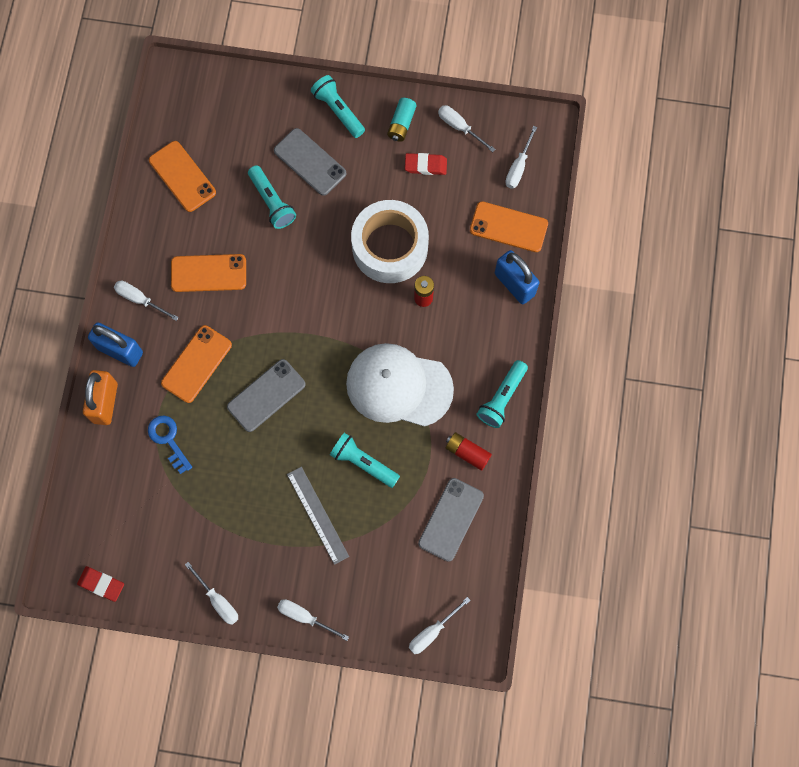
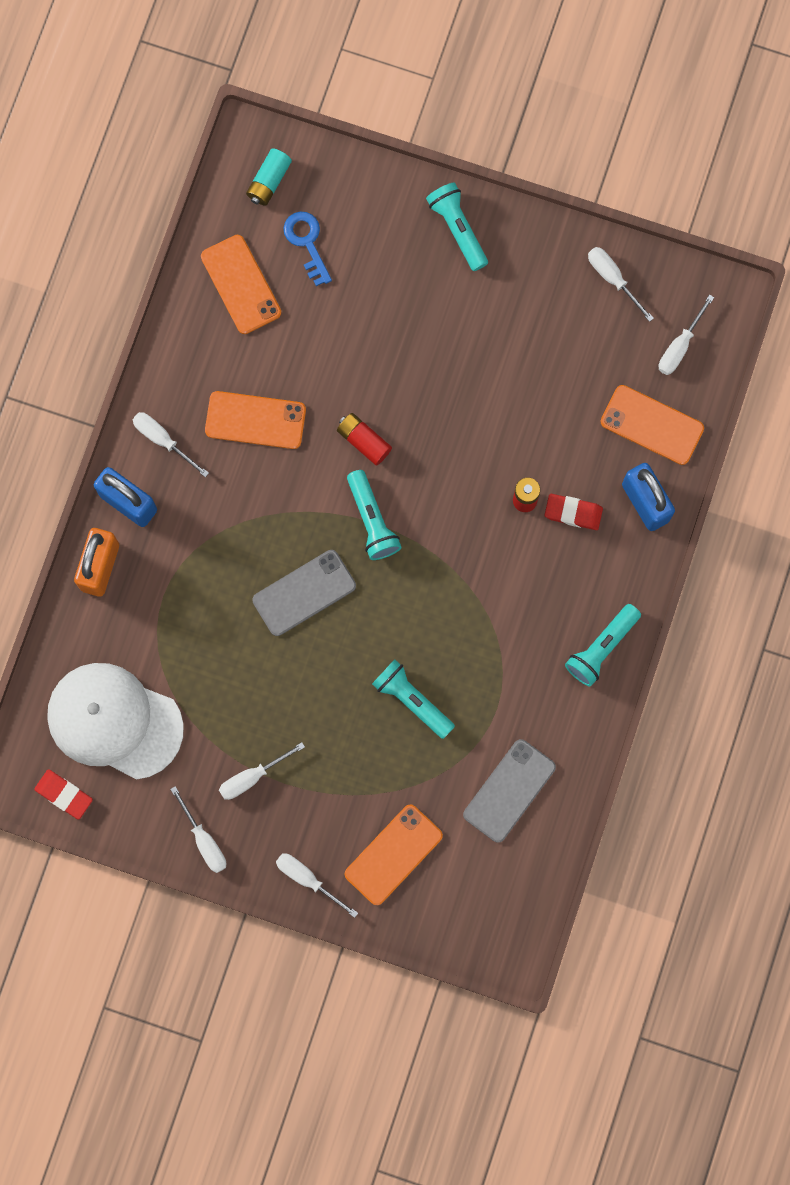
camera: 10 degrees right, 5 degrees up
blue key [148,416,192,474] -> blue key moved to [284,212,332,286]
orange phone [161,325,232,403] -> orange phone moved to [345,805,443,905]
turquoise flashlight [248,165,296,229] -> turquoise flashlight moved to [347,470,402,560]
grey phone [274,128,347,196] -> none
grey ruler [287,467,349,565] -> none
white cap [346,343,454,427] -> white cap moved to [47,663,184,779]
white tape [351,200,429,283] -> none
turquoise battery [387,98,417,142] -> turquoise battery moved to [246,148,292,206]
red eraser [405,153,447,175] -> red eraser moved to [545,494,603,530]
white screwdriver [409,597,471,654] -> white screwdriver moved to [219,742,305,800]
red battery [445,432,492,471] -> red battery moved to [337,413,392,465]

